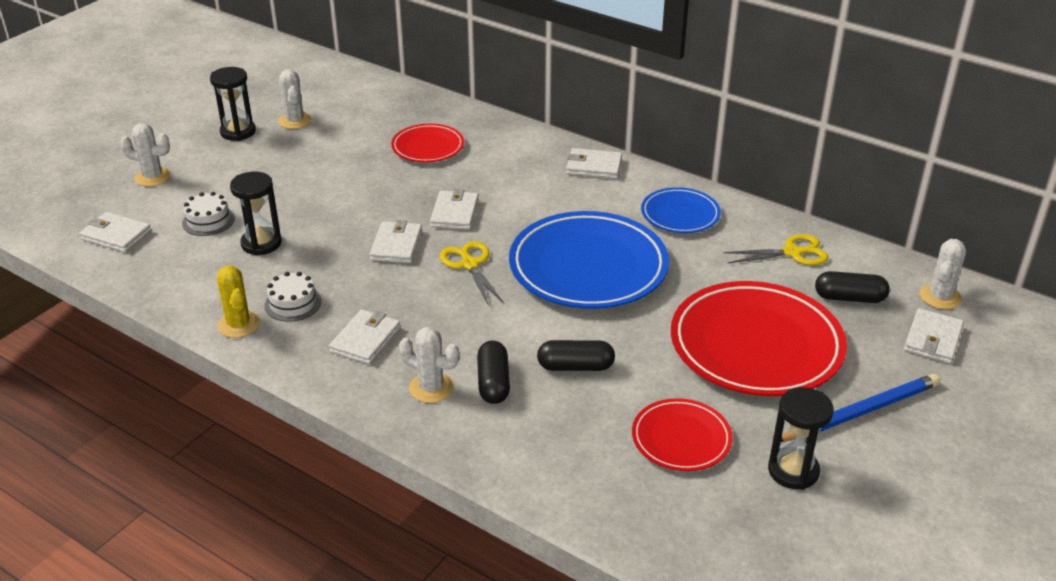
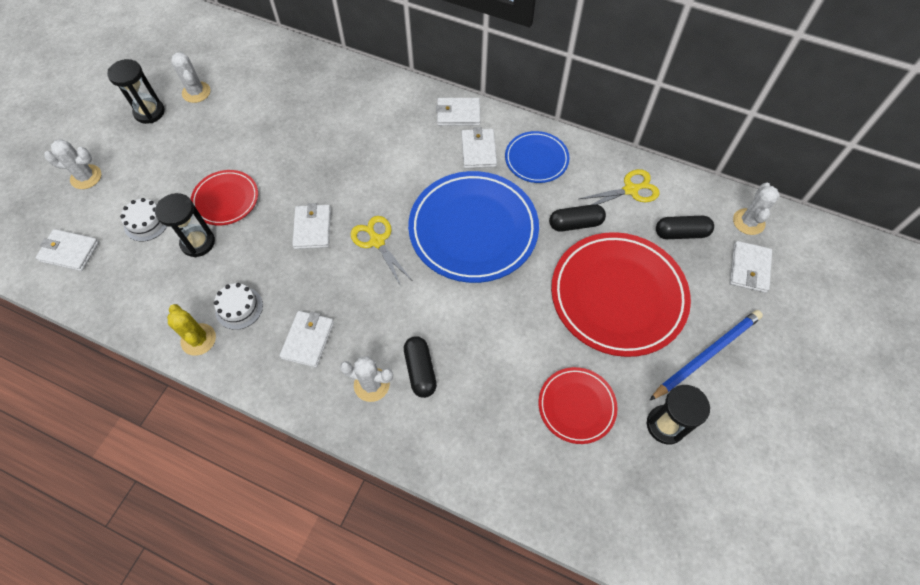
camera: 10 degrees left, 25 degrees up
red plate [391,124,464,162] -> red plate moved to [191,170,258,225]
white wallet [430,189,479,230] -> white wallet moved to [461,127,497,169]
black capsule [537,340,615,371] -> black capsule moved to [549,204,606,232]

